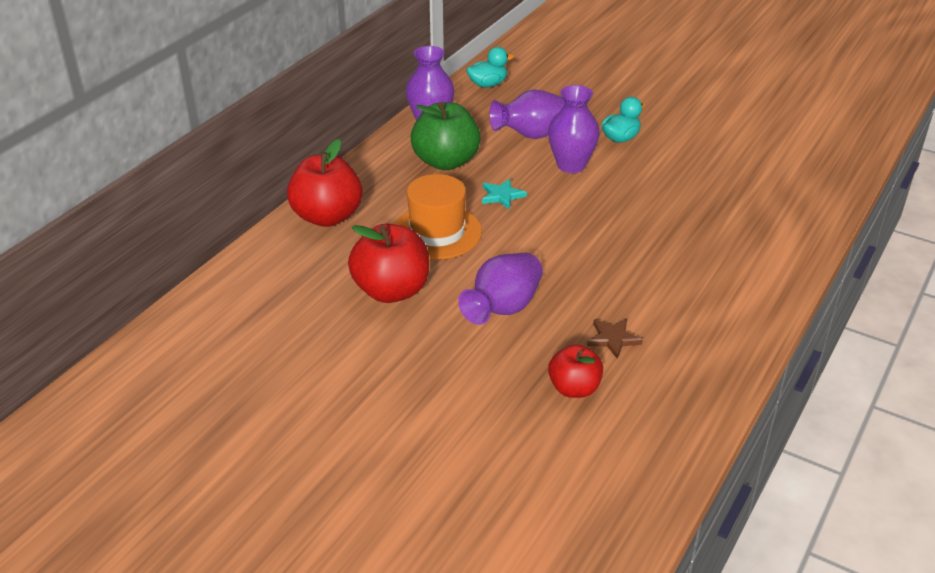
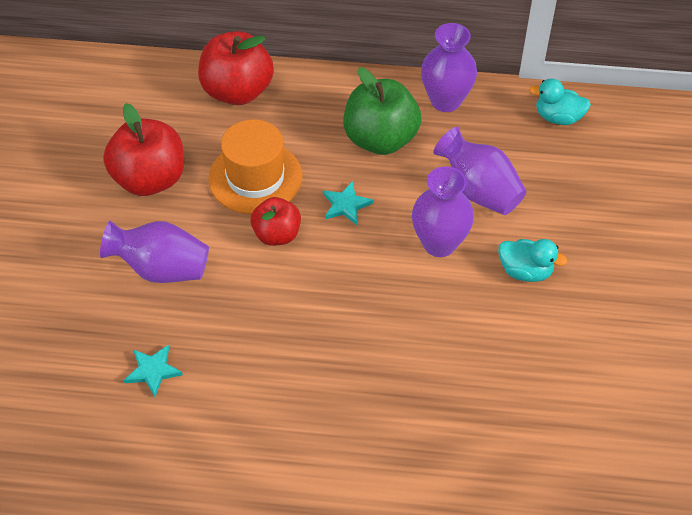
camera: 65 degrees right, 15 degrees up
turquoise duck [466,47,514,88] -> turquoise duck turned 150 degrees clockwise [529,79,591,125]
red apple [548,345,603,398] -> red apple moved to [251,197,301,246]
brown star [587,319,643,359] -> turquoise star [124,345,183,397]

